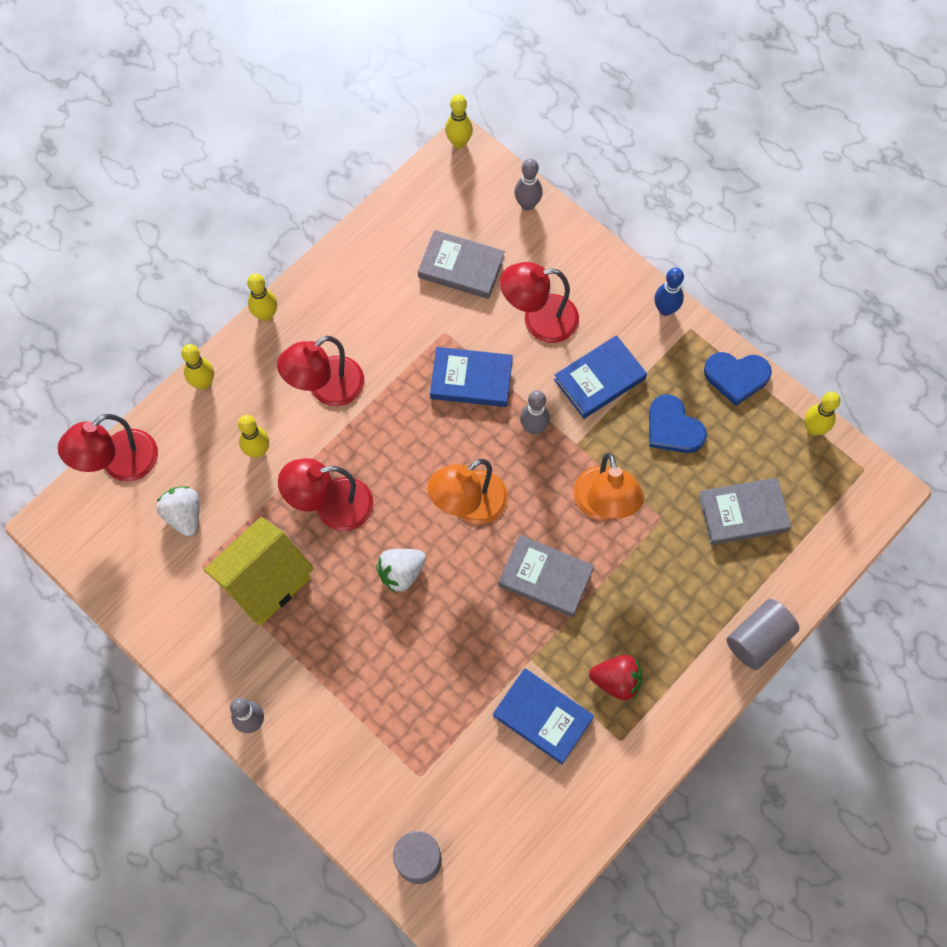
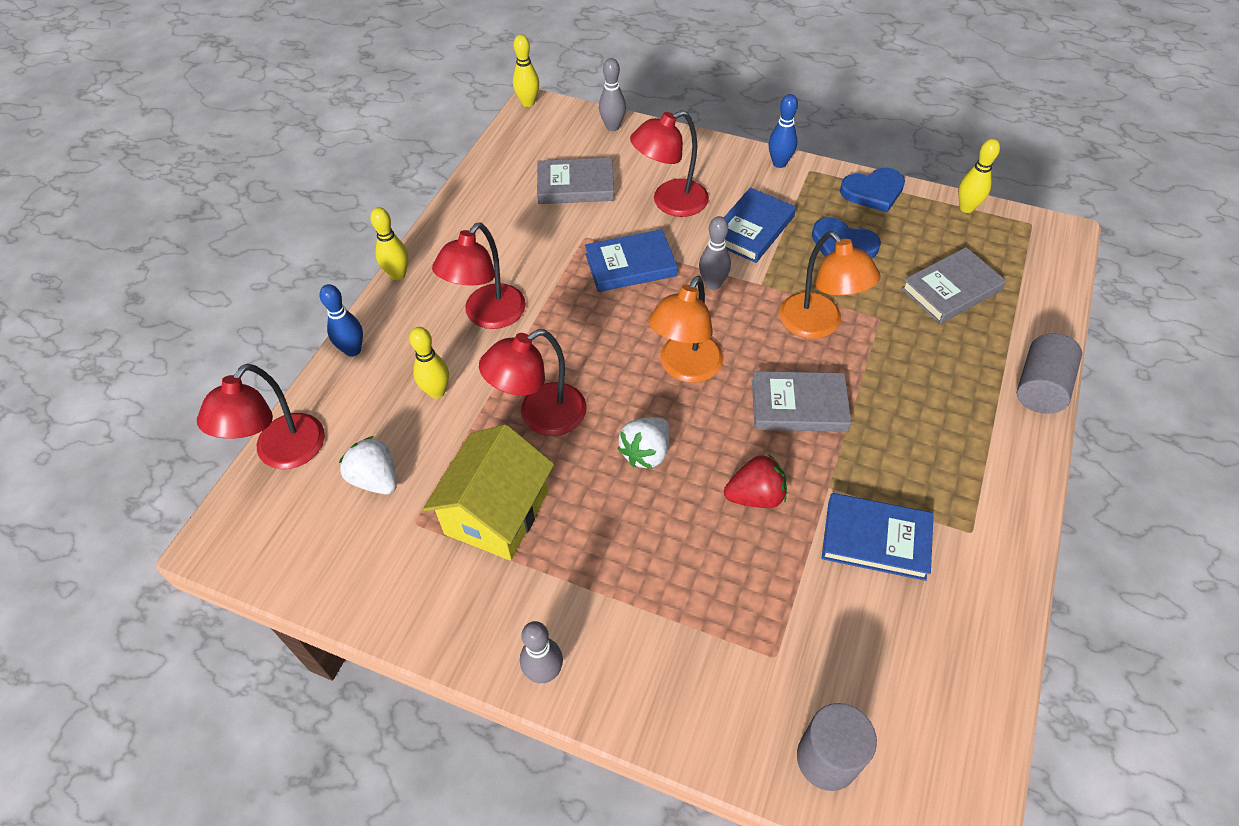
camera: 20 degrees left, 15 degrees down
yellow bowling pin [181,344,214,390] -> blue bowling pin [319,284,363,357]
red strawberry [589,655,642,700] -> red strawberry moved to [724,454,787,508]

